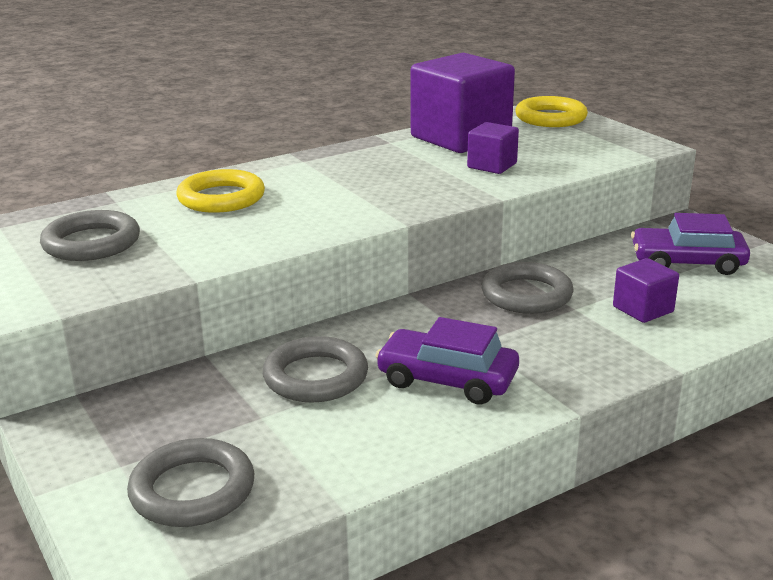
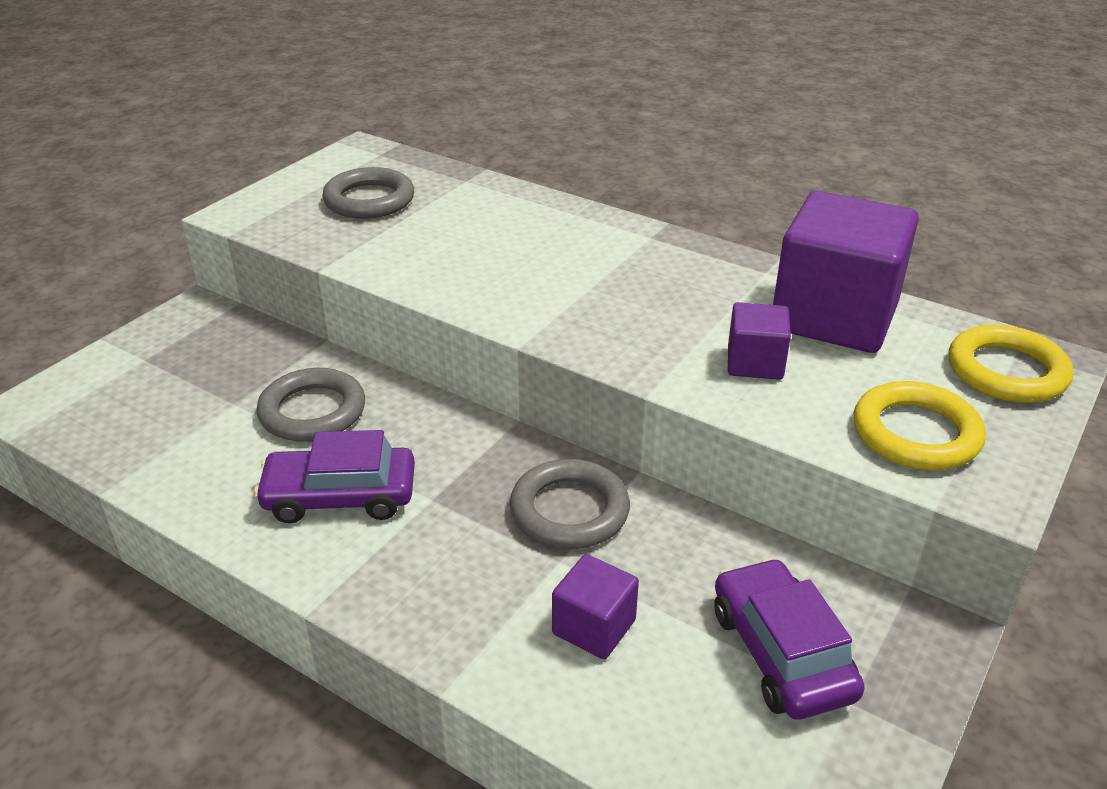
camera: 65 degrees right, 10 degrees up
grey ring [127,438,254,527] -> none
yellow ring [176,169,265,213] -> yellow ring moved to [854,381,986,470]
purple car [375,317,519,405] -> purple car turned 90 degrees counterclockwise [254,430,415,523]

